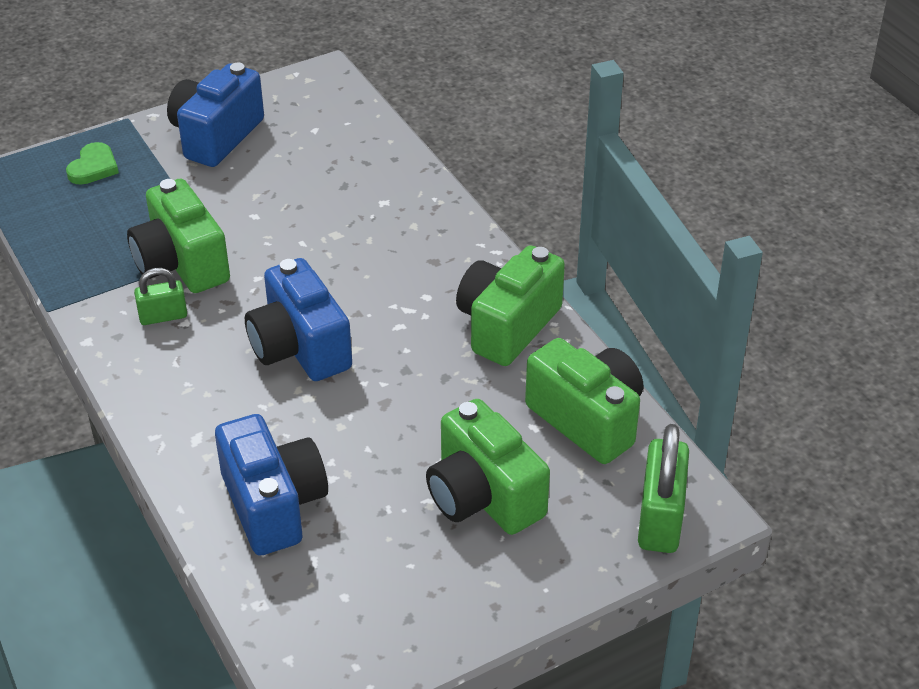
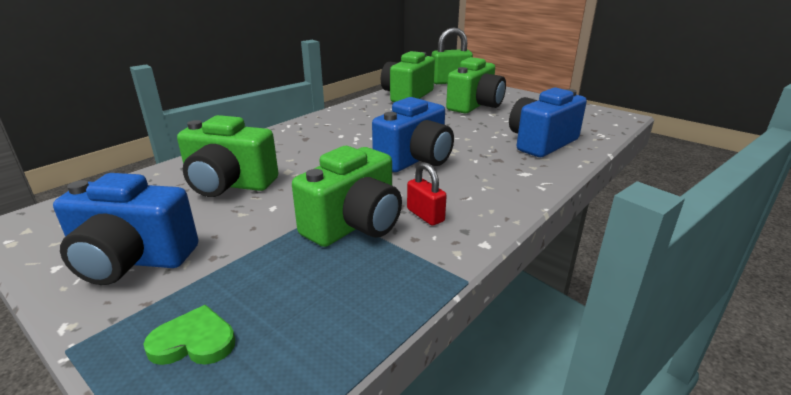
camera: 110 degrees left, 15 degrees down
green padlock [134,268,187,325] -> red padlock [407,162,447,226]
green camera [456,245,565,366] -> green camera moved to [177,115,278,197]

